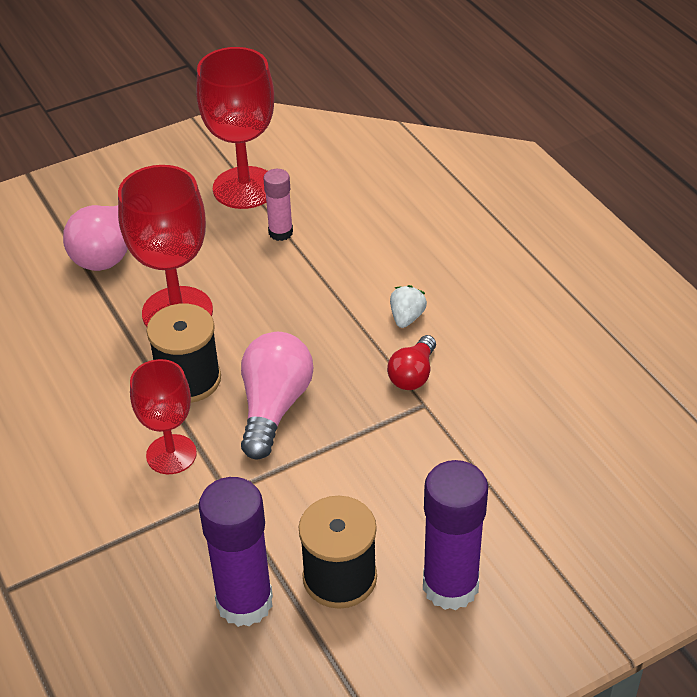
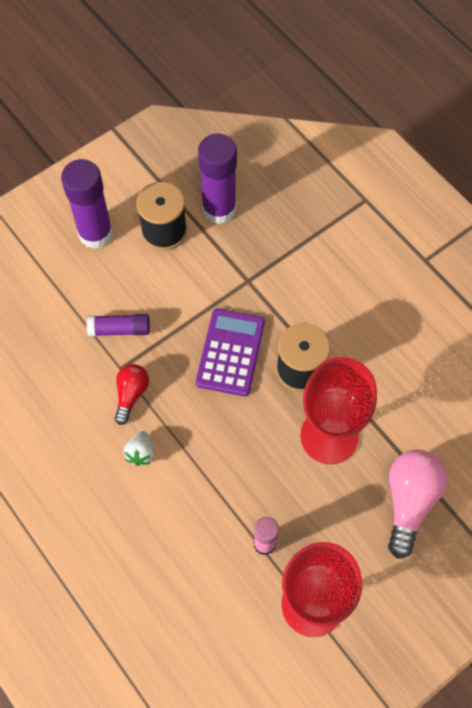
camera: 170 degrees right, 20 degrees up
red goblet [130,359,197,474] -> none
pink light bulb [241,332,313,460] -> purple calculator [196,309,265,396]
none -> purple glue stick [87,314,150,336]

